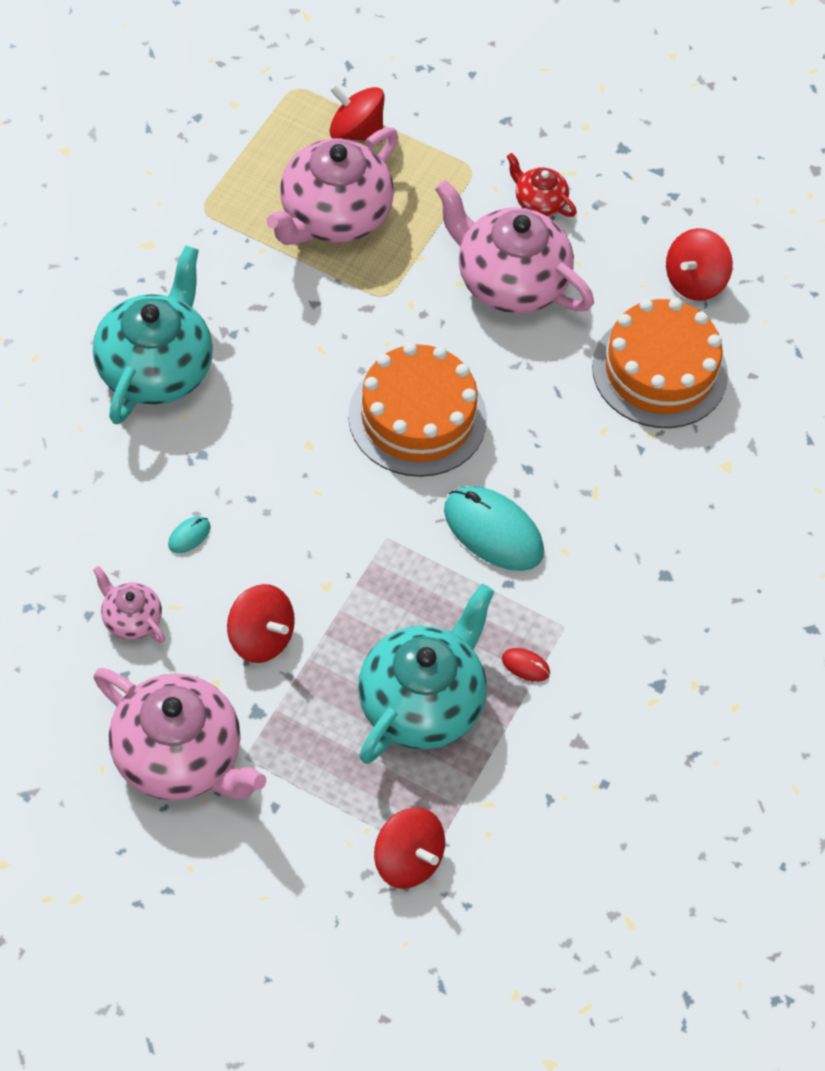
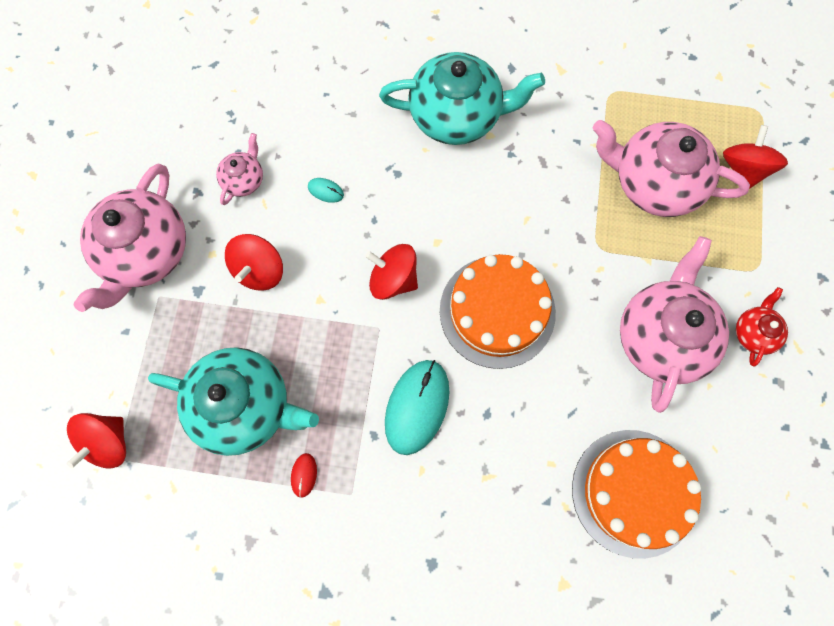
camera: 75 degrees right, 15 degrees up
red spinning top [666,228,733,301] -> red spinning top moved to [365,244,418,300]

